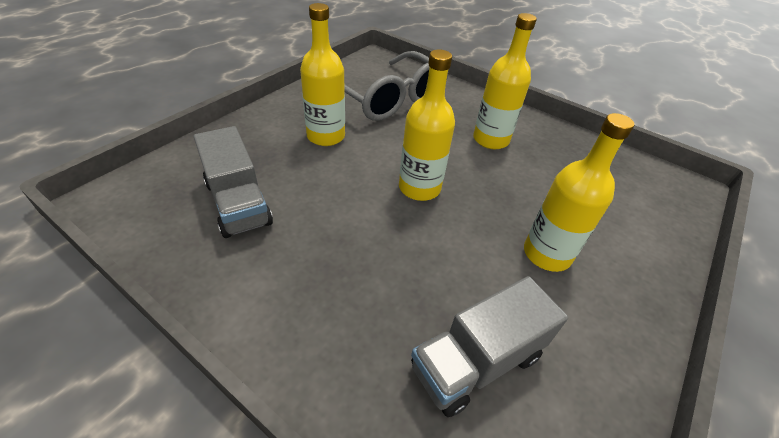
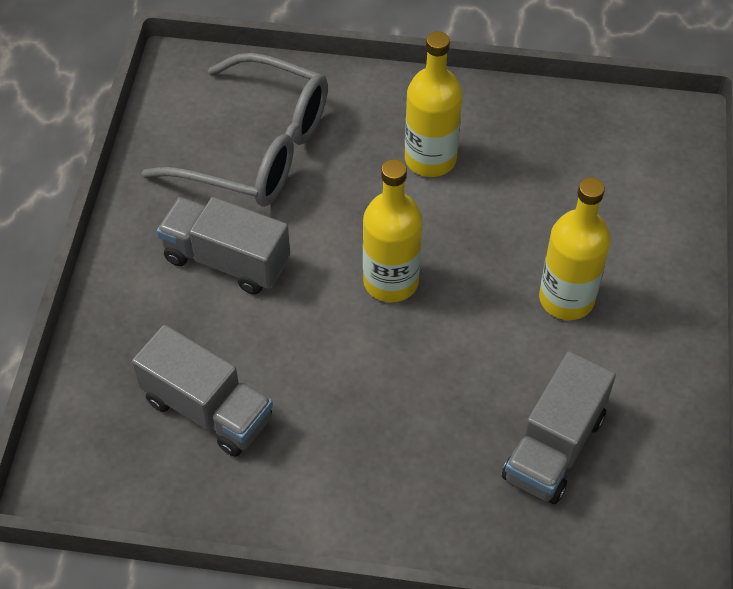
camera: 25 degrees left, 10 degrees up
yellow bottle [300,3,345,146] -> grey truck [157,197,290,295]

